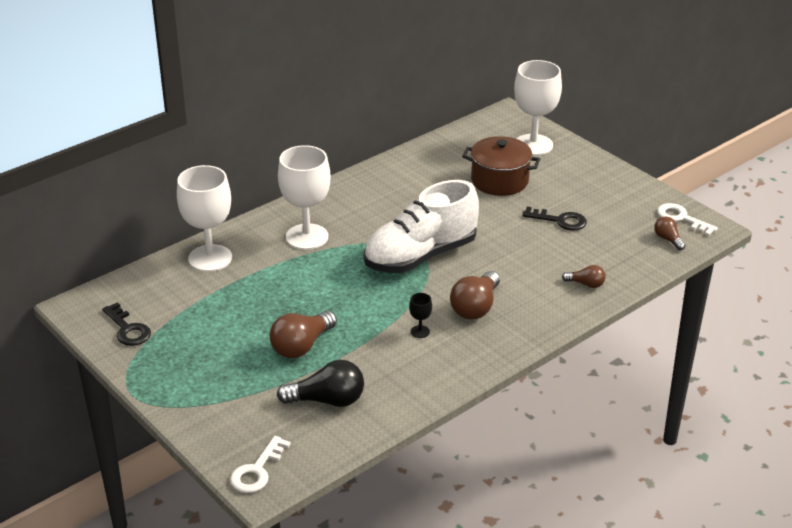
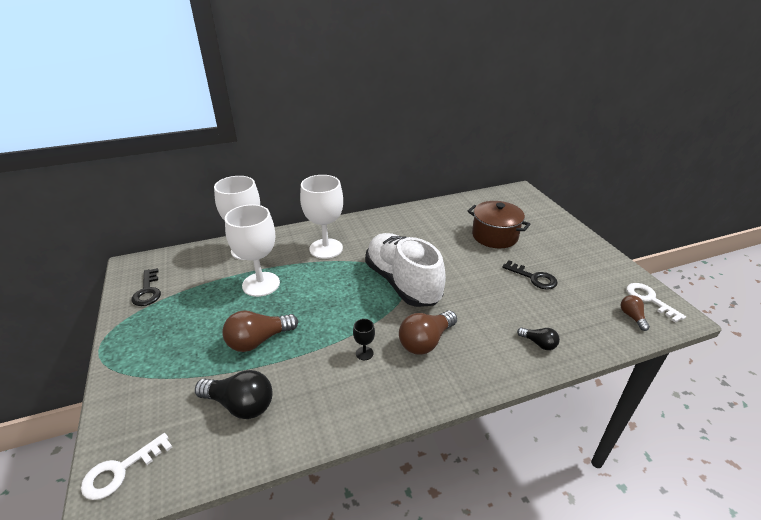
camera: 20 degrees right, 0 degrees up
white shoe [364,180,479,273] -> white shoe turned 75 degrees clockwise [365,233,446,307]
white goblet [514,60,562,155] -> white goblet moved to [225,204,280,297]
brown light bulb [562,265,606,288] -> black light bulb [517,327,560,350]

